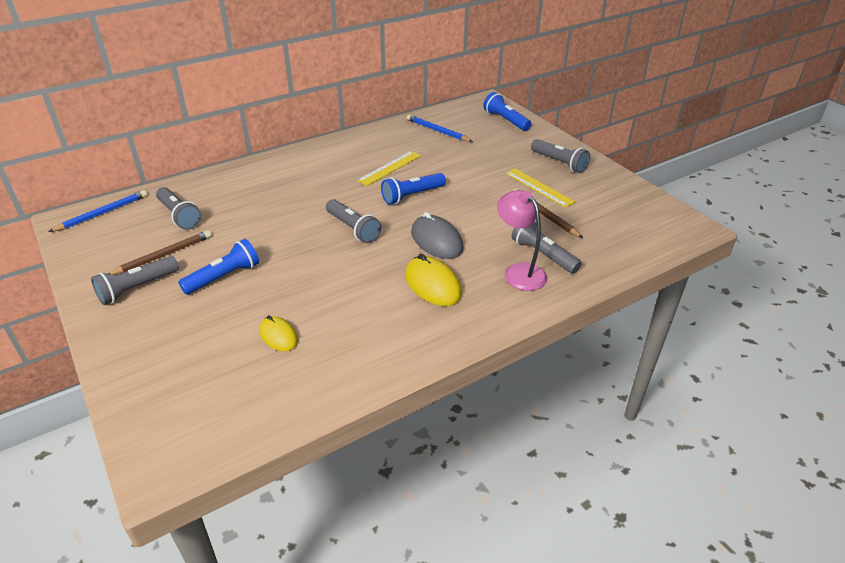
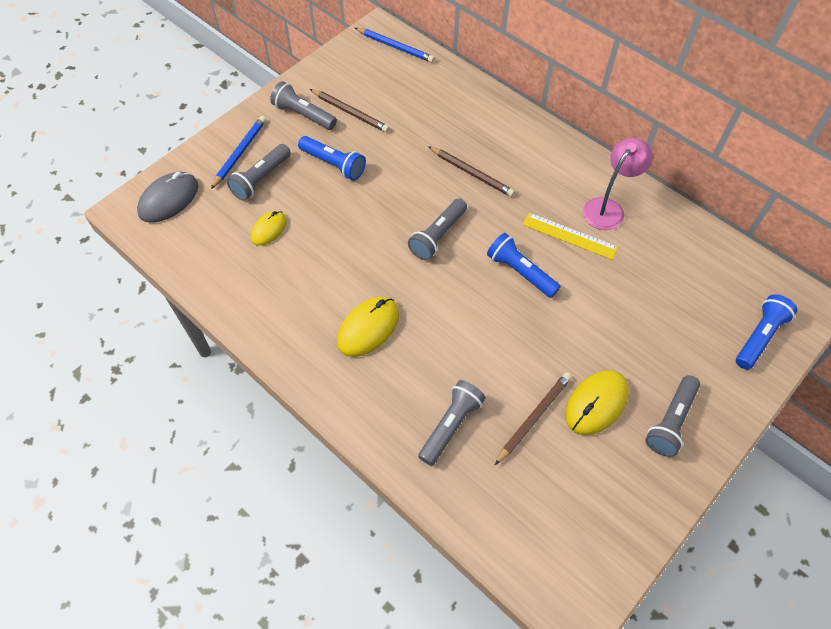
camera: 75 degrees right, 20 degrees up
grey flashlight [156,187,201,230] -> grey flashlight moved to [227,144,291,201]
blue pencil [407,115,473,142] -> blue pencil moved to [211,116,266,189]
grey mouse [411,212,463,259] -> grey mouse moved to [137,172,198,223]
pink lamp [497,190,547,291] -> pink lamp moved to [583,138,653,230]
yellow ruler [505,168,575,208] -> yellow mouse [565,370,629,435]
none -> brown pencil [428,146,515,197]

